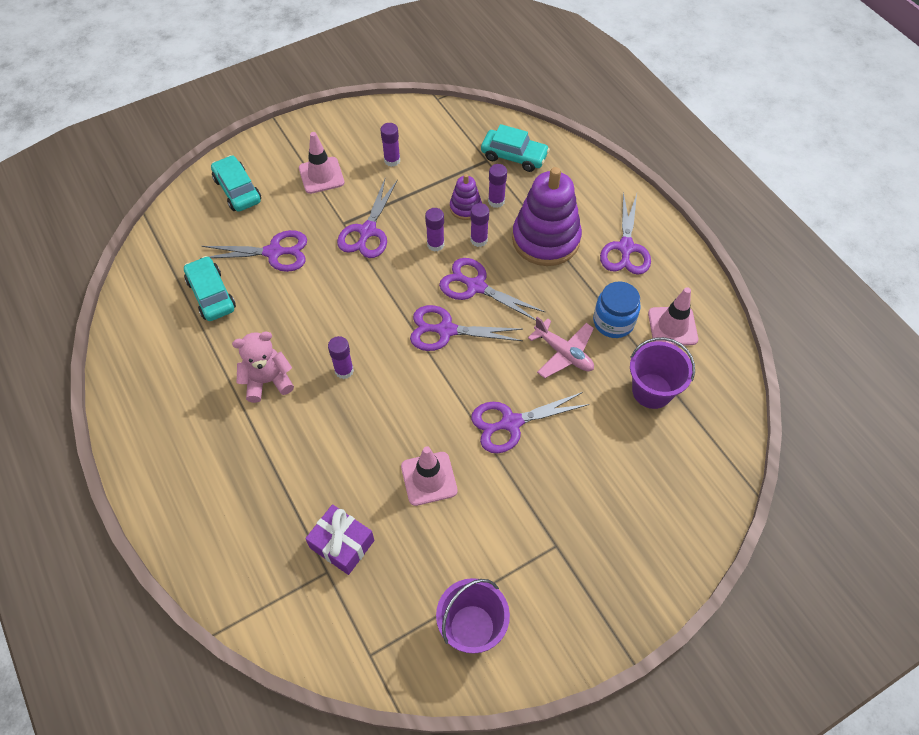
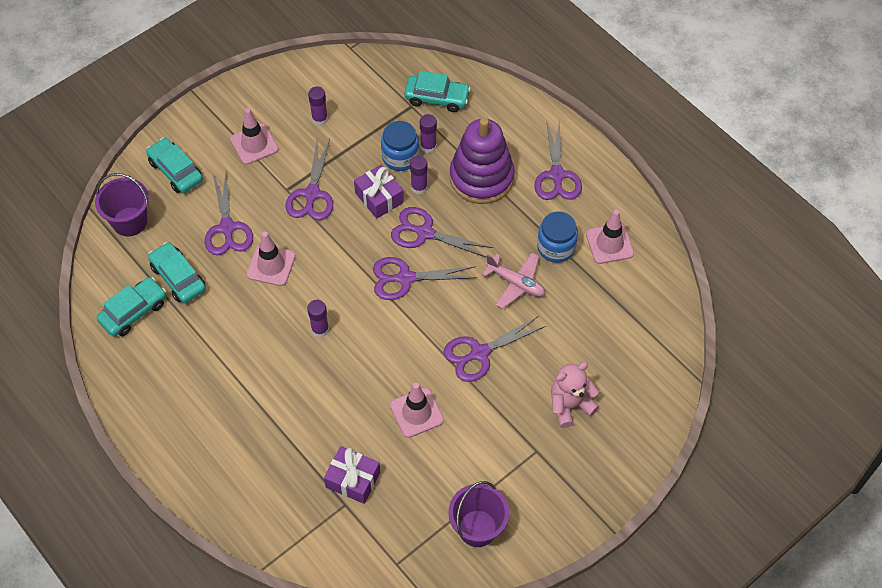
camera: 10 degrees left, 0 degrees up
purple scissors [200,230,307,272] -> purple scissors turned 90 degrees clockwise [205,171,253,255]
pink teddy bear [232,331,294,403] -> pink teddy bear moved to [551,362,599,428]
purple glue stick [425,208,444,252] -> purple gift [354,164,404,219]
purple stacking toy [450,174,482,220] -> blue jar [381,121,419,171]
purple bucket [630,337,695,409] -> purple bucket moved to [95,173,149,236]
none -> turquoise car [97,277,166,336]
none -> pink traffic cone [247,232,296,286]

